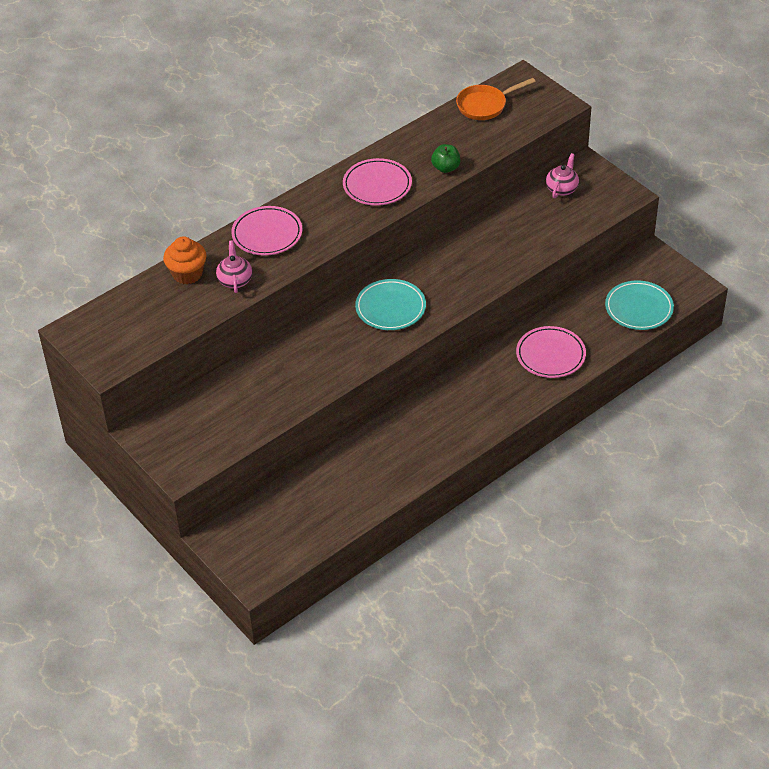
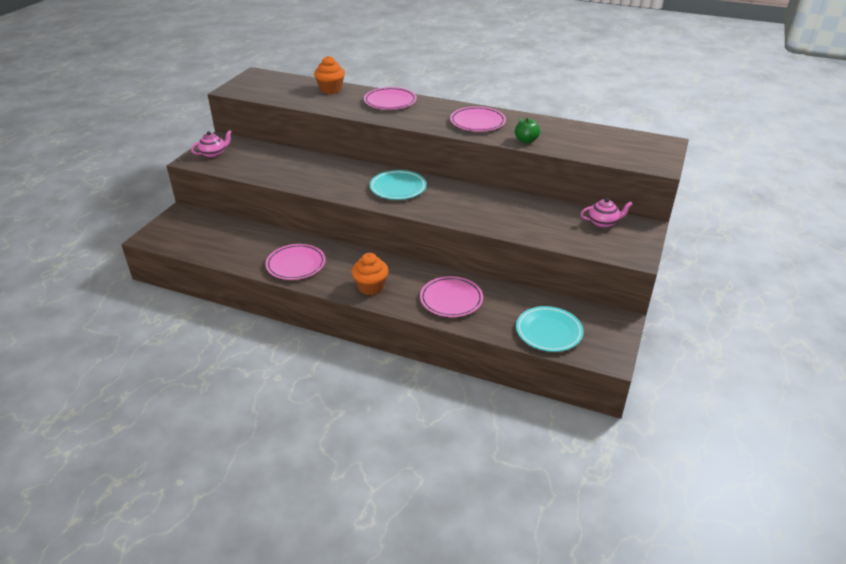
camera: 60 degrees right, 10 degrees down
pink teapot [216,240,252,293] -> pink teapot moved to [191,130,232,158]
orange pan [456,78,536,120] -> none
none -> pink plate [266,244,326,280]
none -> orange cupcake [352,253,389,295]

